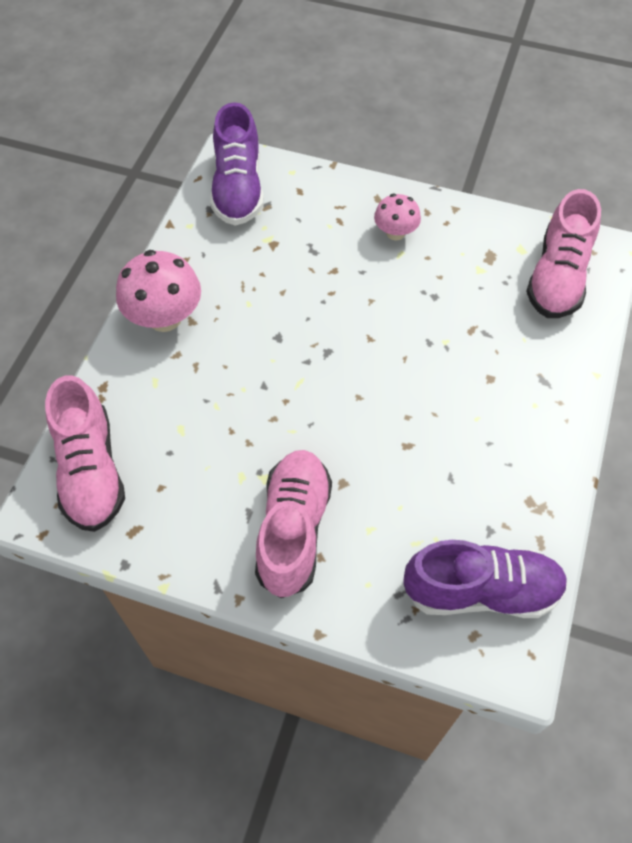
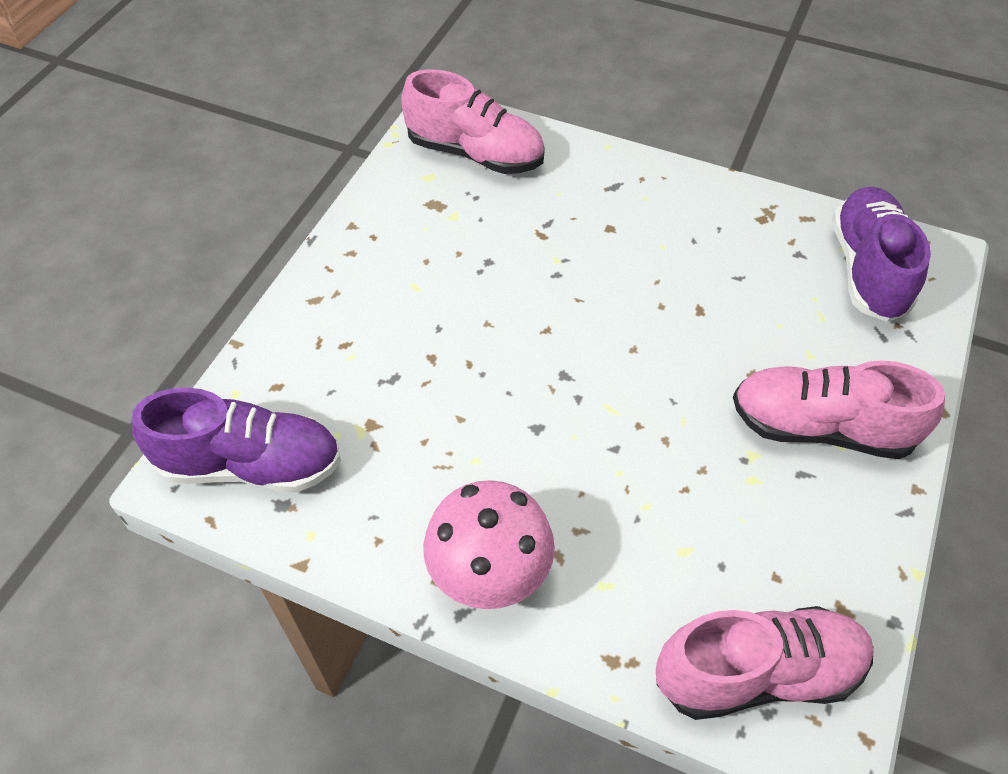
camera: 85 degrees left, 5 degrees down
pink mushroom [374,194,421,240] -> none

